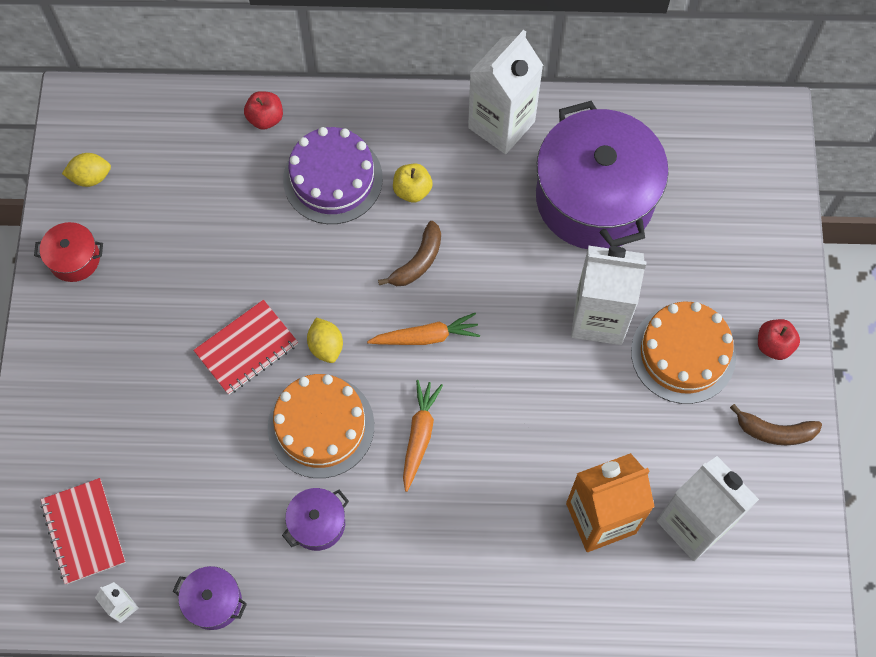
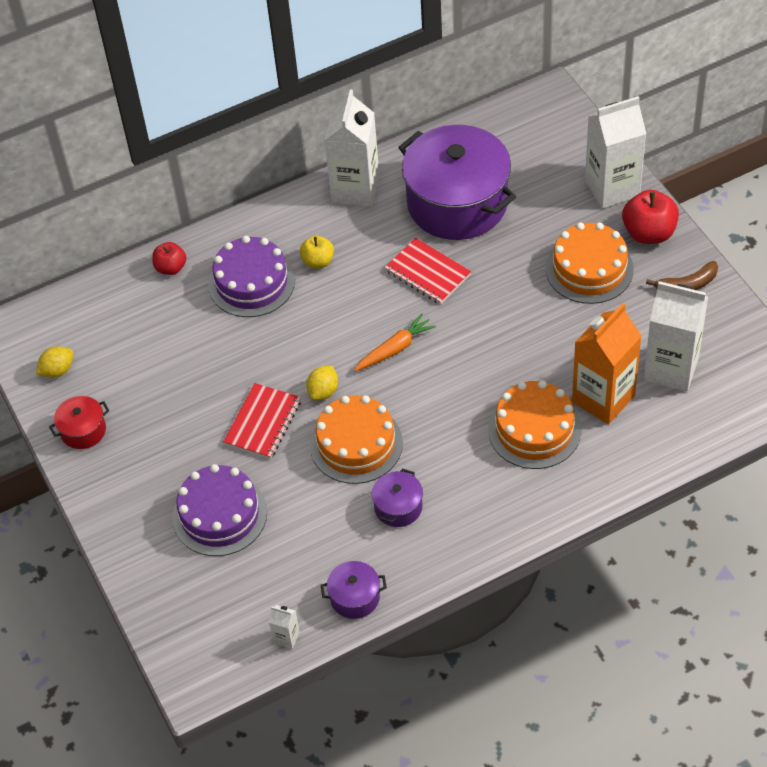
camera: 25 degrees left, 15 degrees down
red notebook [41,478,126,584] -> red notebook moved to [385,238,471,305]
yellow lemon [307,318,343,363] -> yellow lemon turned 75 degrees clockwise [307,366,338,400]
brown banana [378,221,441,286] -> none
orange carrot [403,380,443,492] -> none
white carton [571,245,647,345] -> white carton moved to [585,96,646,209]
red apple [758,319,800,360] -> red apple [622,190,679,244], size x1.63
none -> purple cake [172,464,267,556]
none -> orange cake [488,380,581,469]

